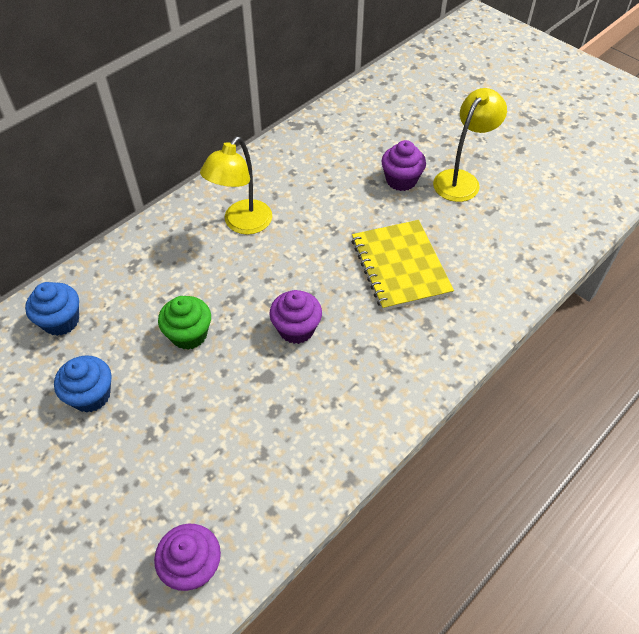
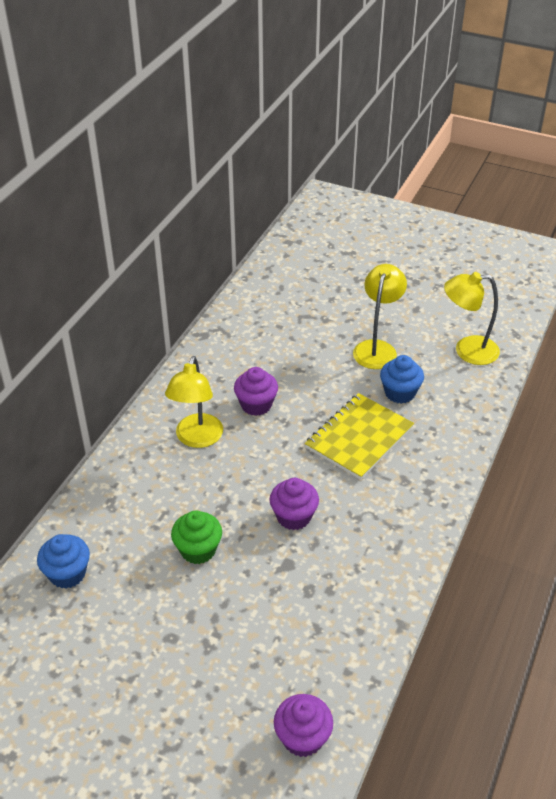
camera: 20 degrees left, 10 degrees down
blue cupcake [54,355,112,413] -> blue cupcake moved to [380,355,424,404]
yellow notebook [352,220,454,311] -> yellow notebook turned 75 degrees clockwise [305,393,414,480]
purple cupcake [381,140,426,191] -> purple cupcake moved to [234,367,278,416]
none -> yellow lamp [444,272,500,365]

